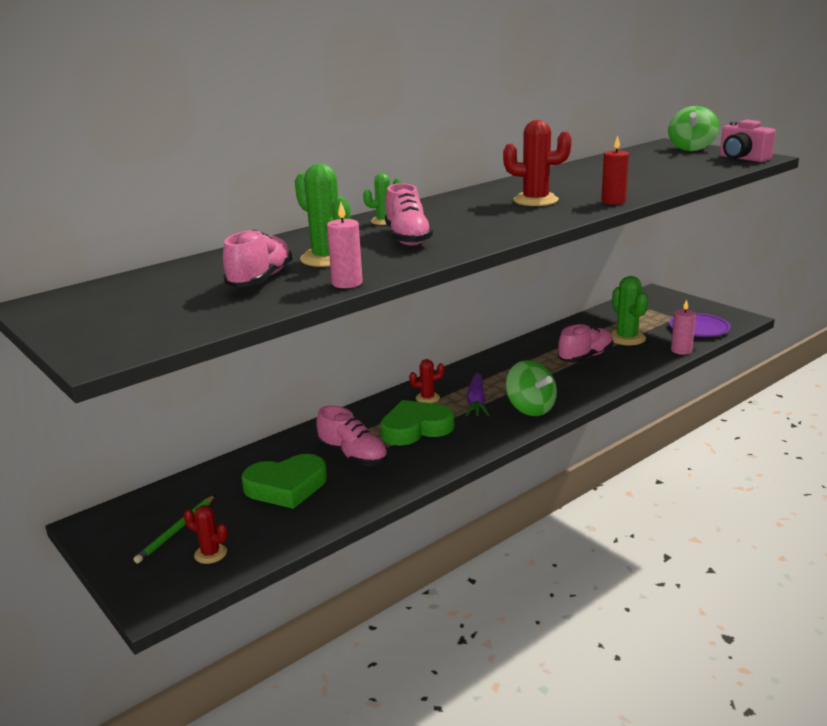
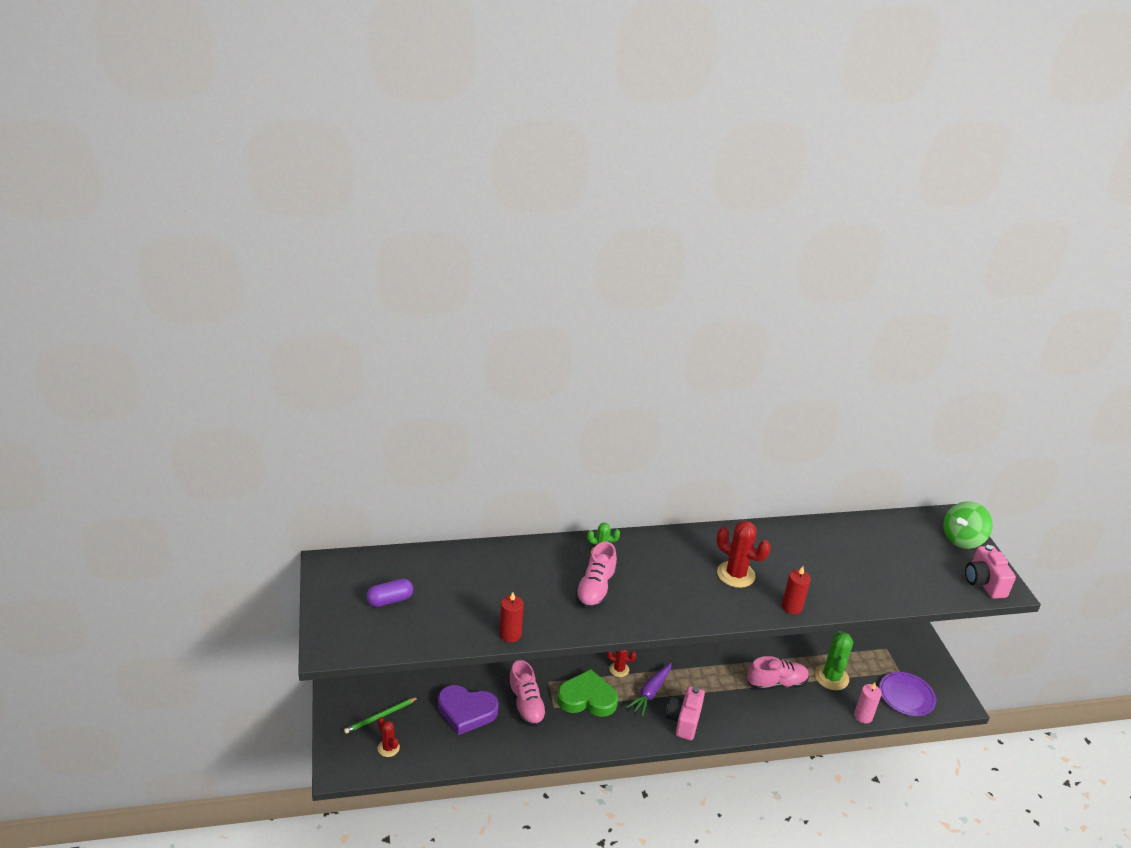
camera: 25 degrees right, 10 degrees up
pink shoe [223,229,292,287] -> none
green heart [242,454,327,509] -> purple heart [438,685,499,735]
green cactus [295,164,350,267] -> none
pink candle [327,202,363,288] -> red candle [500,592,524,642]
green spinning top [506,360,557,416] -> pink camera [666,686,705,740]
none -> purple capsule [366,578,413,607]

